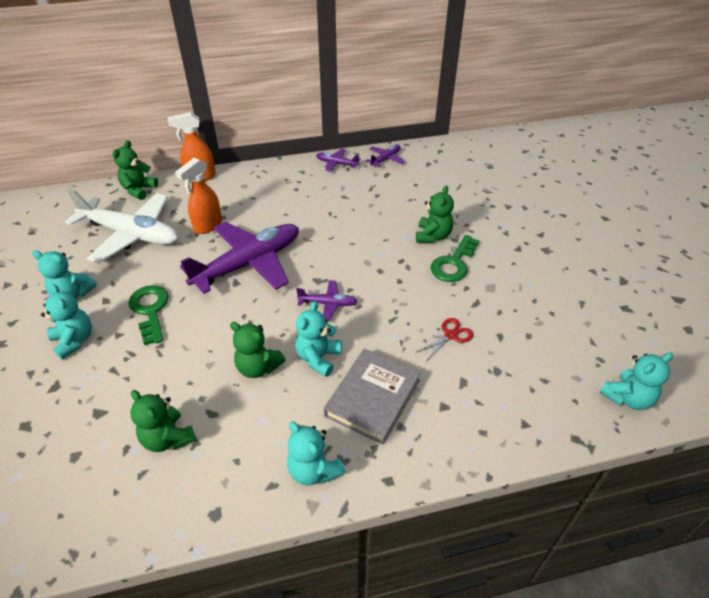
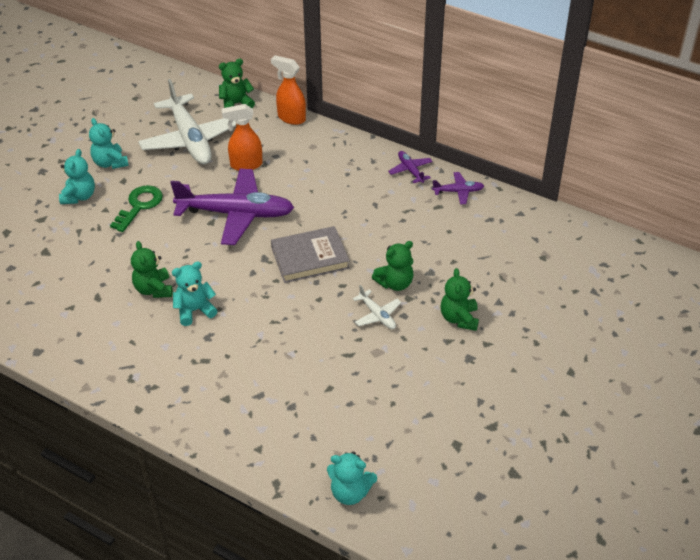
camera: 45 degrees right, 0 degrees up
green teddy bear [130,390,197,452] -> green teddy bear moved to [441,268,479,331]
turquoise teddy bear [287,421,346,486] -> none
purple plane [296,280,357,321] -> none
grey book [324,348,421,445] -> grey book moved to [271,226,350,283]
red scissors [417,318,473,360] -> none
green key [431,235,479,282] -> white plane [353,285,401,329]

